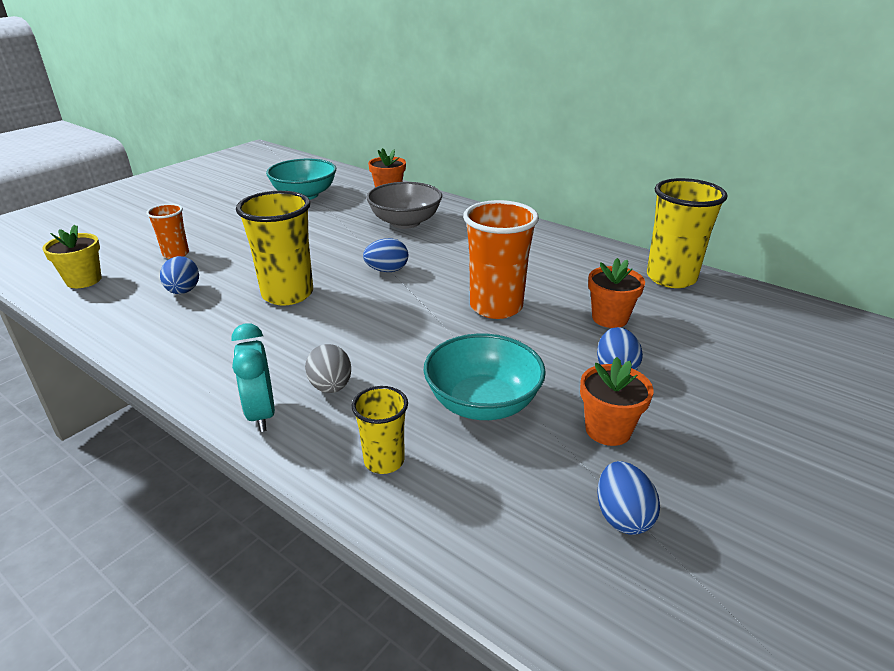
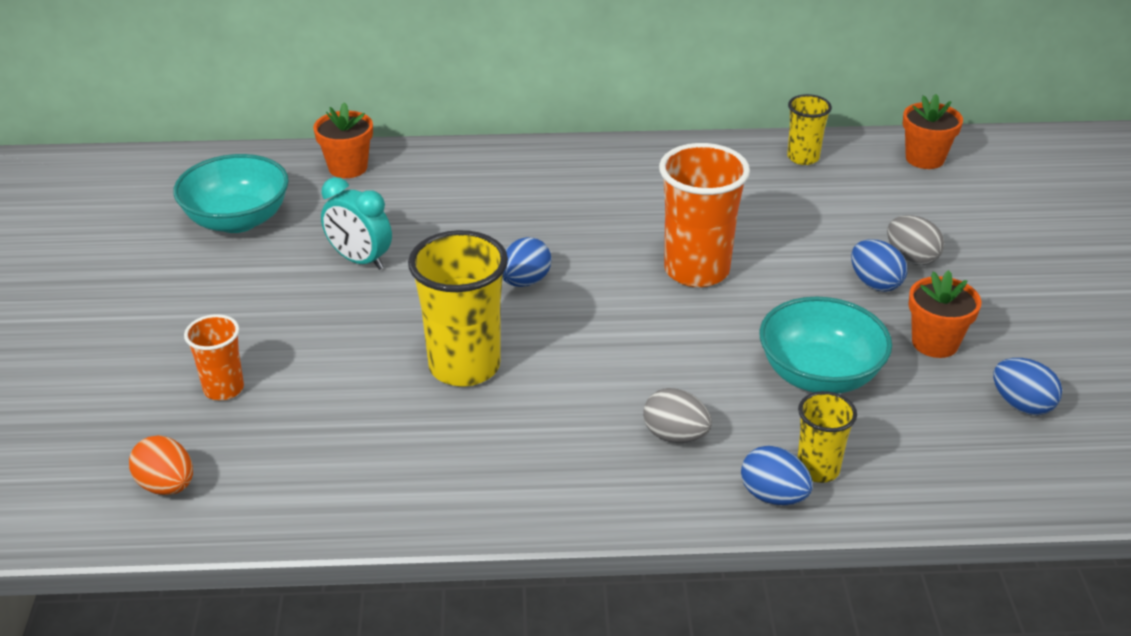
camera: 40 degrees left, 5 degrees up
yellow flower pot [42,225,101,288] -> orange egg [129,435,193,495]
blue egg [160,256,199,294] -> blue egg moved to [741,446,813,505]
turquoise clock [231,323,275,432] -> turquoise clock moved to [321,177,392,270]
grey bowl [366,182,442,229] -> none
orange flower pot [588,258,645,328] -> orange flower pot moved to [903,94,963,169]
yellow cup [647,178,728,288] -> yellow cup [787,94,832,165], size x0.55
none -> grey egg [887,215,944,265]

